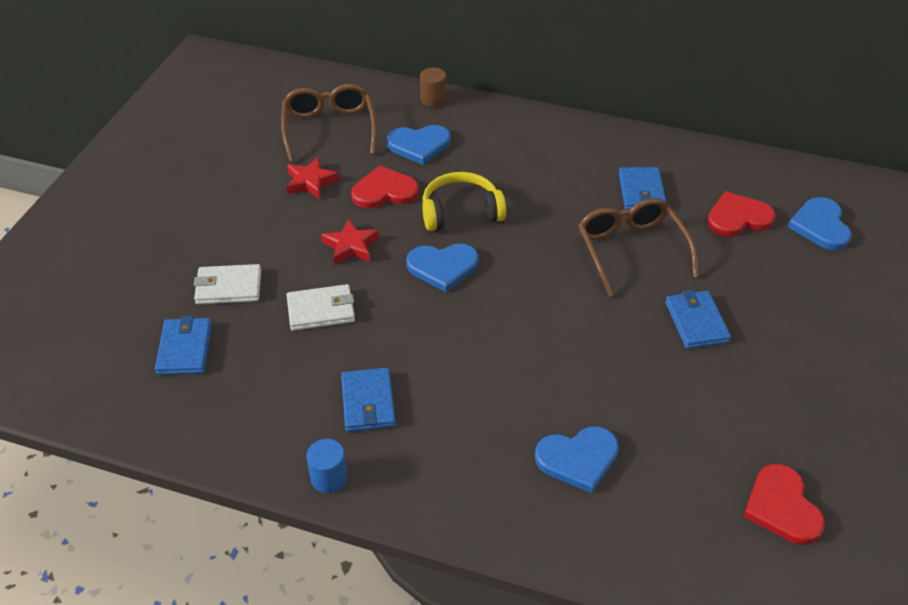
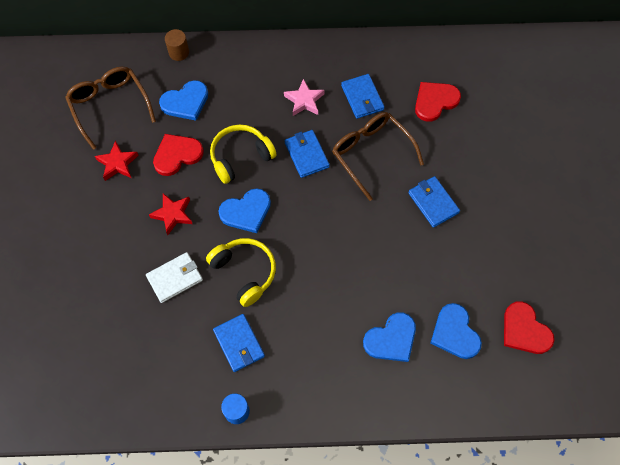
camera: 20 degrees left, 20 degrees up
blue wallet [155,316,212,375] -> blue wallet moved to [285,130,330,178]
white wallet [194,264,261,304] -> none
blue heart [788,197,852,251] -> blue heart moved to [431,303,482,359]
none -> yellow headphones [206,238,276,307]
none -> pink star [284,79,325,116]

